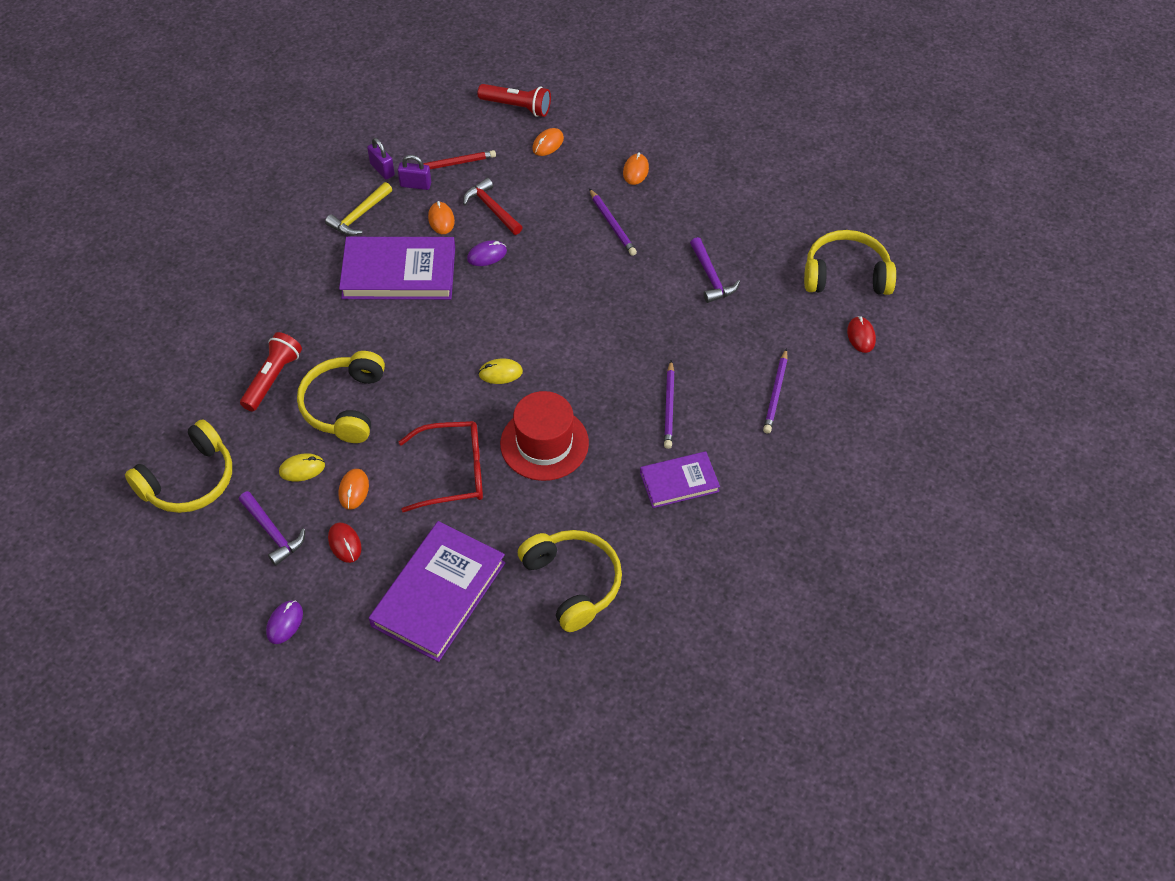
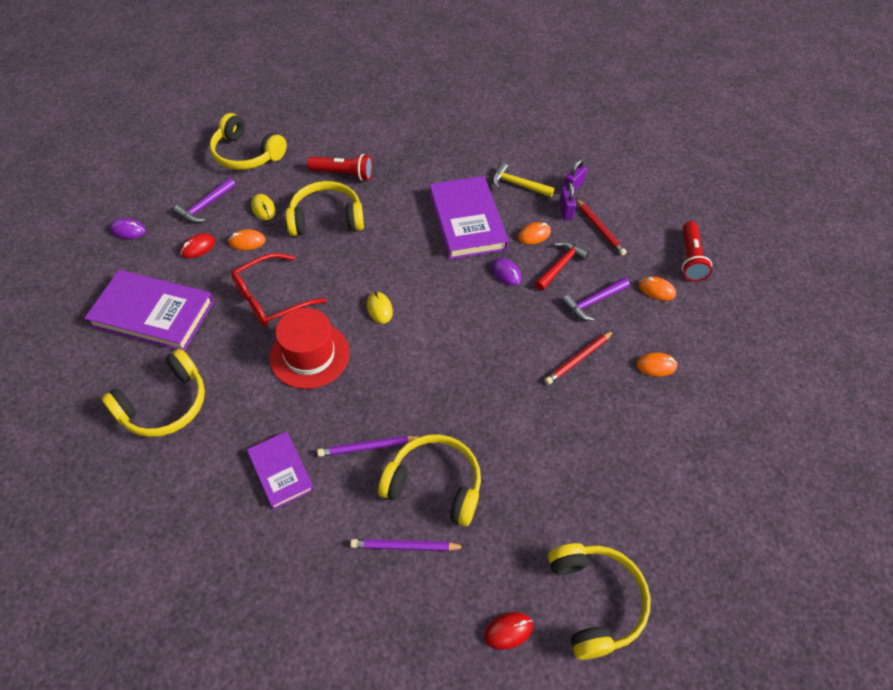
camera: 75 degrees right, 0 degrees up
red glasses [399,421,483,512] -> red glasses turned 75 degrees clockwise [231,253,326,327]
purple pencil [589,188,637,256] -> red pencil [545,331,614,385]
purple hammer [690,237,740,303] -> purple hammer moved to [562,277,630,321]
none -> yellow headphones [378,434,481,526]

